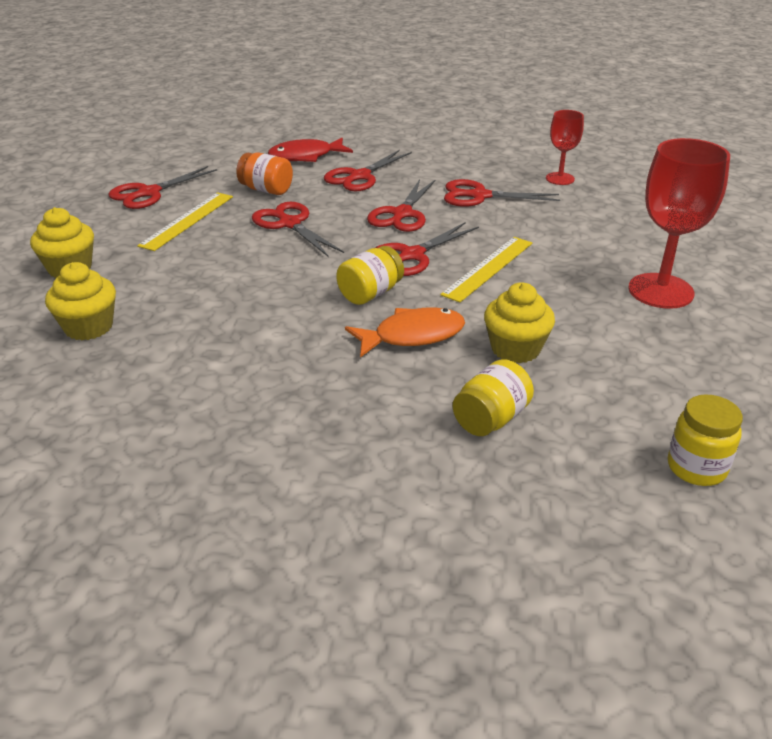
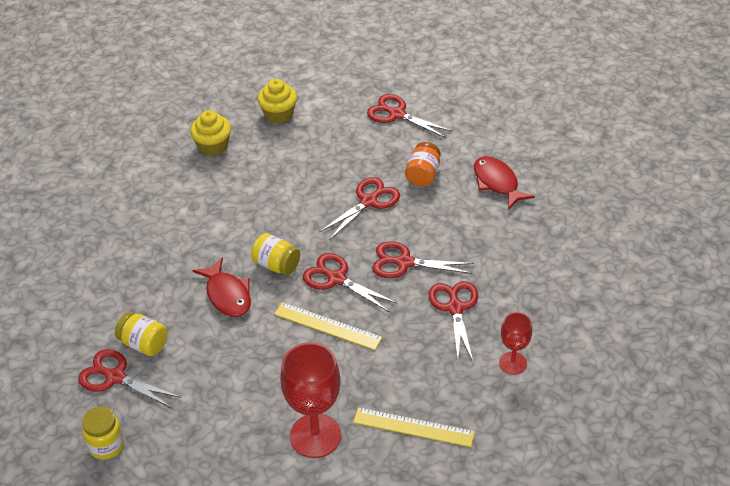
camera: 80 degrees right, 10 degrees up
yellow ruler [137,192,233,251] -> yellow ruler moved to [353,407,475,447]
red scissors [324,150,412,191] -> red scissors moved to [78,349,181,408]
orange fish [345,307,465,358] -> red fish [192,257,251,317]
yellow cupcake [484,282,555,363] -> none

